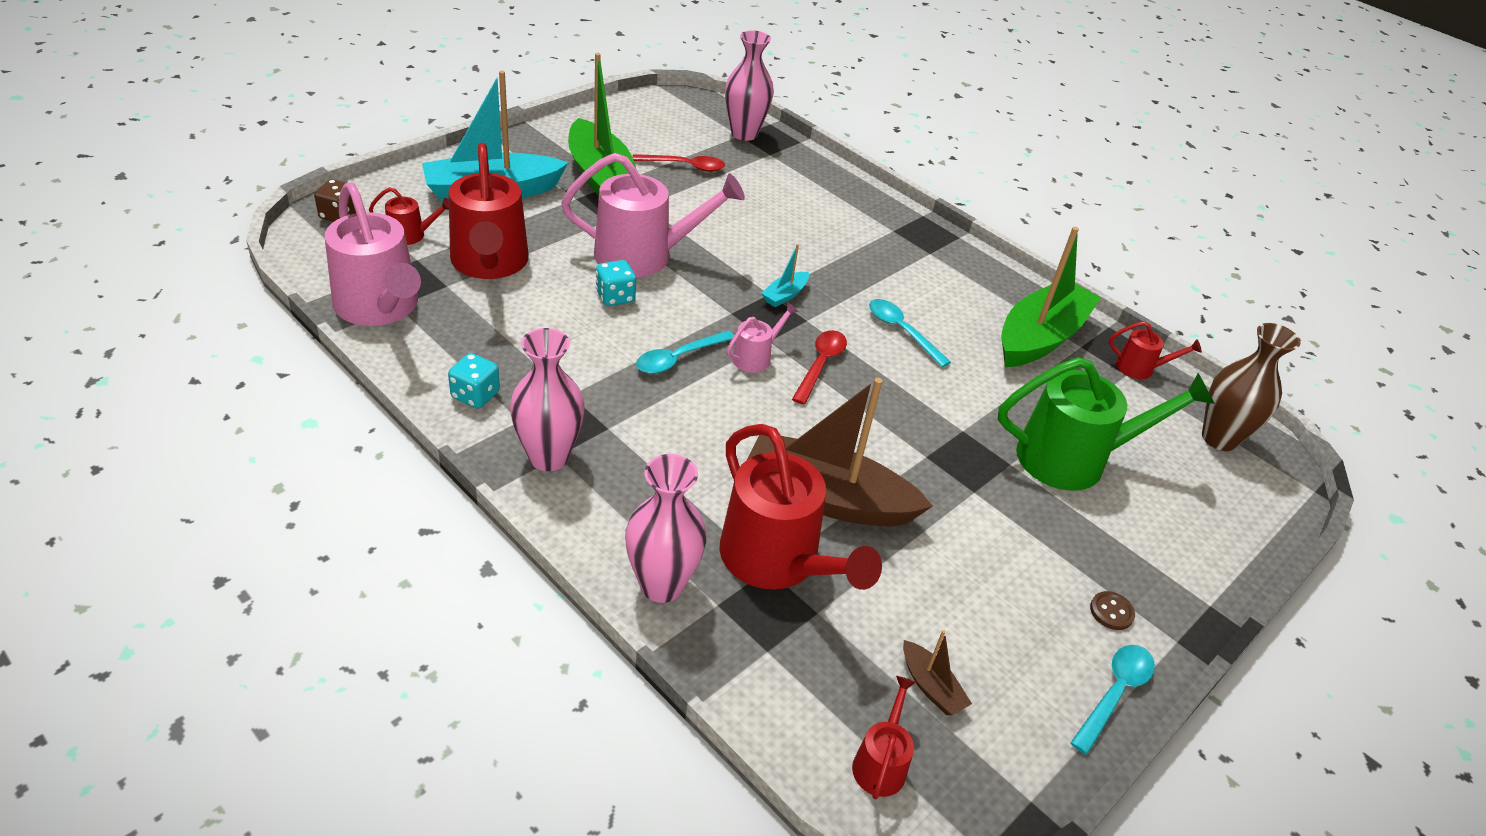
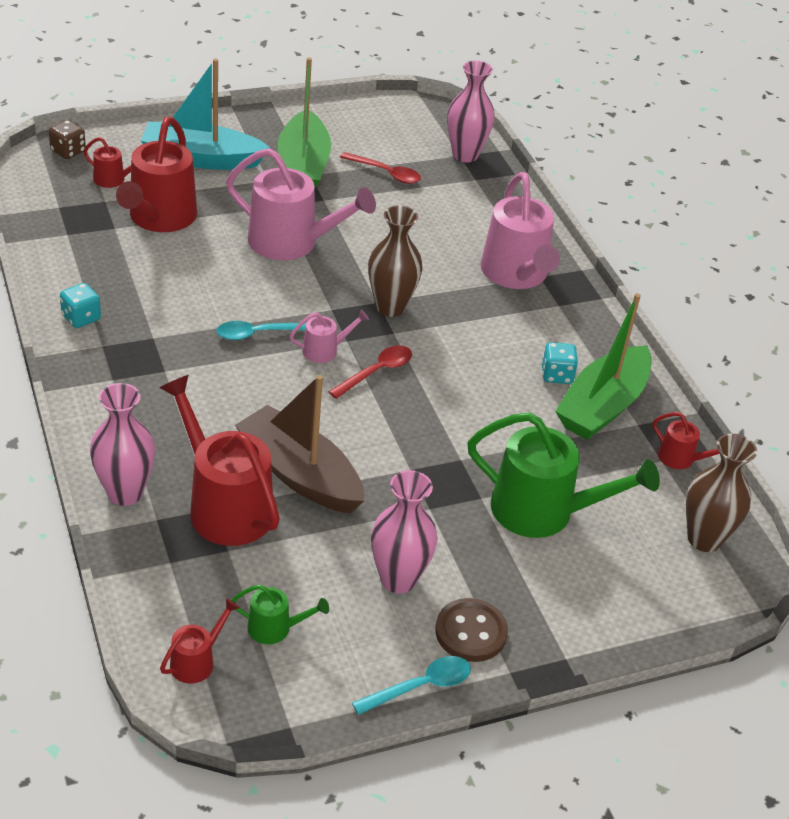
camera: 25 degrees right, 0 degrees up
pink watering can [325,182,421,326] -> pink watering can moved to [481,172,560,289]
pink vase [510,328,585,471] -> pink vase moved to [371,470,437,593]
turquoise dice [596,260,636,306] -> turquoise dice moved to [541,342,578,384]
red watering can [720,424,882,590] -> red watering can turned 150 degrees clockwise [159,375,280,546]
turquoise boat [761,244,809,307] -> brown vase [368,205,423,317]
turquoise spoon [869,299,951,367] -> none
brown boat [903,630,972,715] -> green watering can [231,585,329,644]
green boat [1001,227,1101,367] -> green boat turned 150 degrees clockwise [555,293,652,440]
brown button [1090,591,1135,630] -> brown button [435,598,508,662], size x1.88

